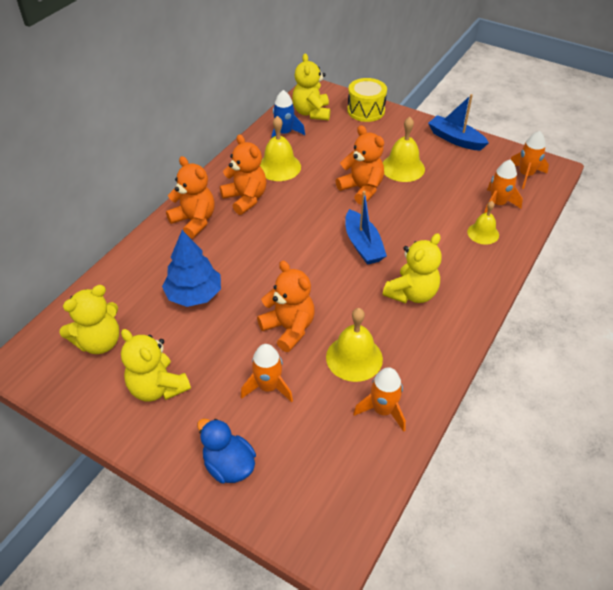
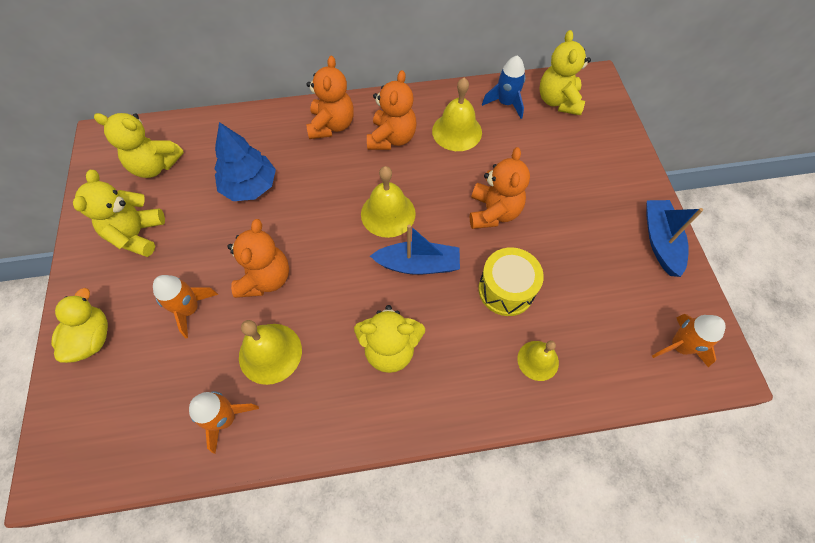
camera: 50 degrees right, 15 degrees up
blue duck [197,419,256,484] -> yellow duck [51,288,108,363]
yellow teddy bear [292,53,330,120] -> yellow teddy bear turned 45 degrees counterclockwise [540,30,591,115]
blue boat [345,191,387,265] -> blue boat turned 120 degrees counterclockwise [370,224,460,275]
yellow drum [347,78,387,122] -> yellow drum moved to [478,247,544,316]
yellow bell [382,117,425,182] -> yellow bell moved to [361,166,416,238]
orange rocket [484,160,523,213] -> none

